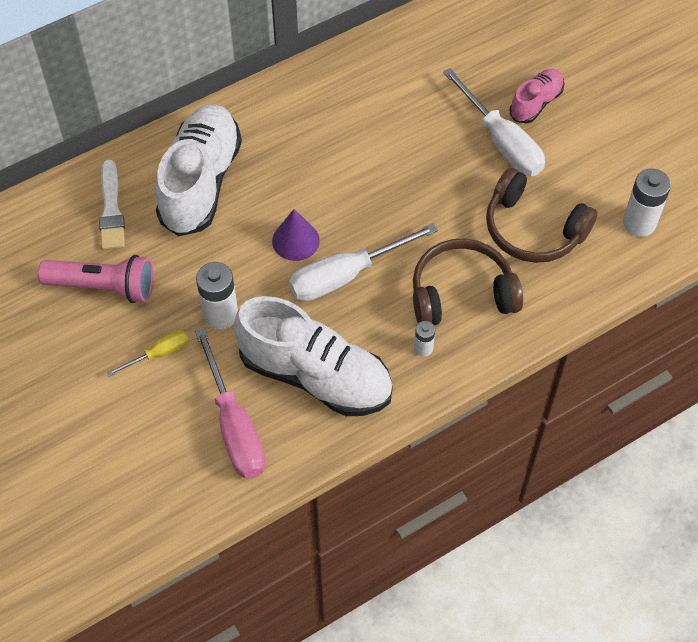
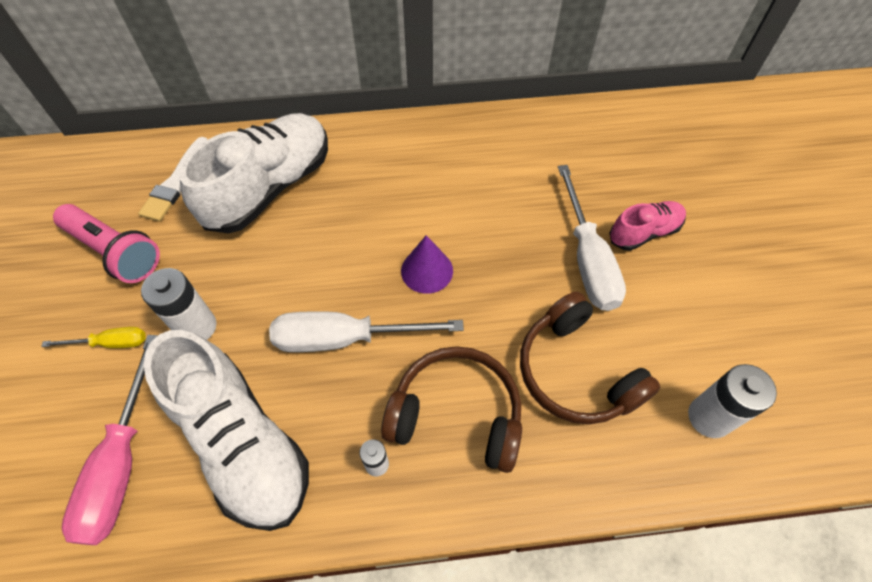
camera: 25 degrees right, 0 degrees up
purple cone [272,209,320,261] -> purple cone moved to [401,235,453,294]

